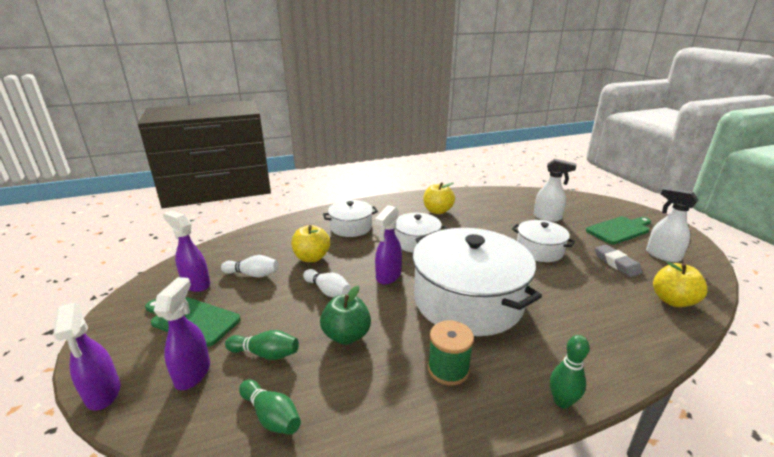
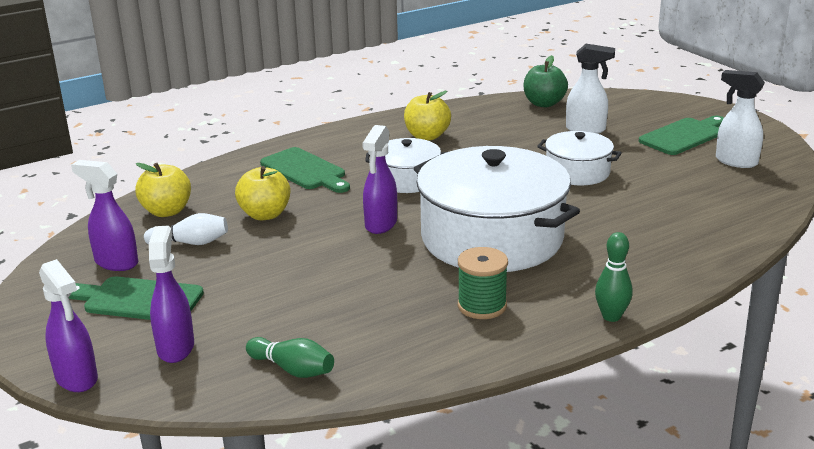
camera: 10 degrees left, 0 degrees up
green bowling pin [225,330,299,360] -> none
white bowling pin [303,269,351,297] -> none
green apple [320,285,371,345] -> green apple moved to [524,55,568,107]
white pot [323,200,378,237] -> green cutting board [260,147,350,193]
grey eraser [594,245,643,277] -> none
yellow apple [653,261,708,307] -> yellow apple moved to [135,163,191,217]

